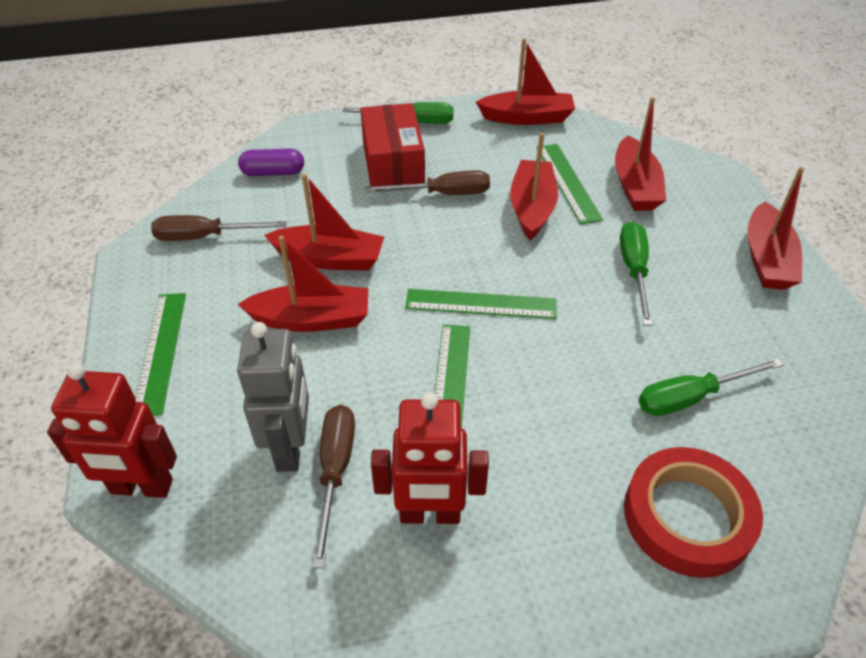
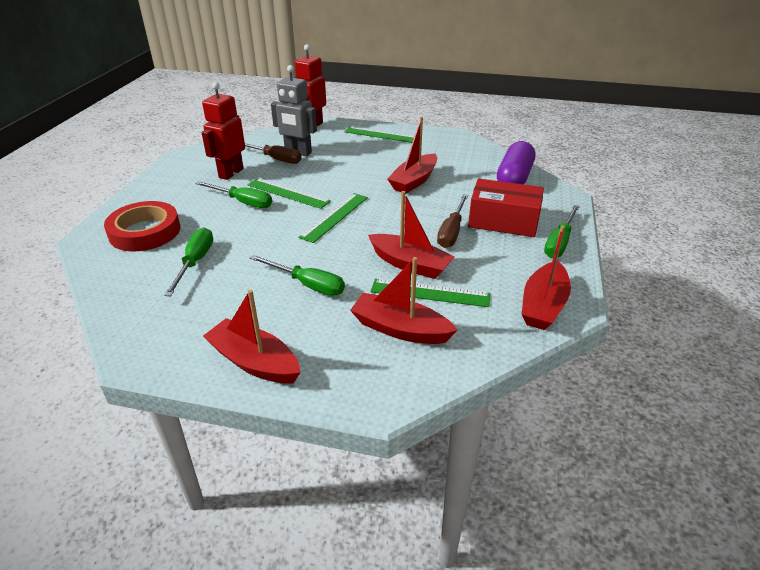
camera: 115 degrees right, 10 degrees down
brown screwdriver [151,215,287,241] -> none
purple capsule [238,148,304,176] -> purple capsule [497,141,535,184], size x1.63
red boat [238,236,368,332] -> none
none -> green screwdriver [195,181,272,208]

